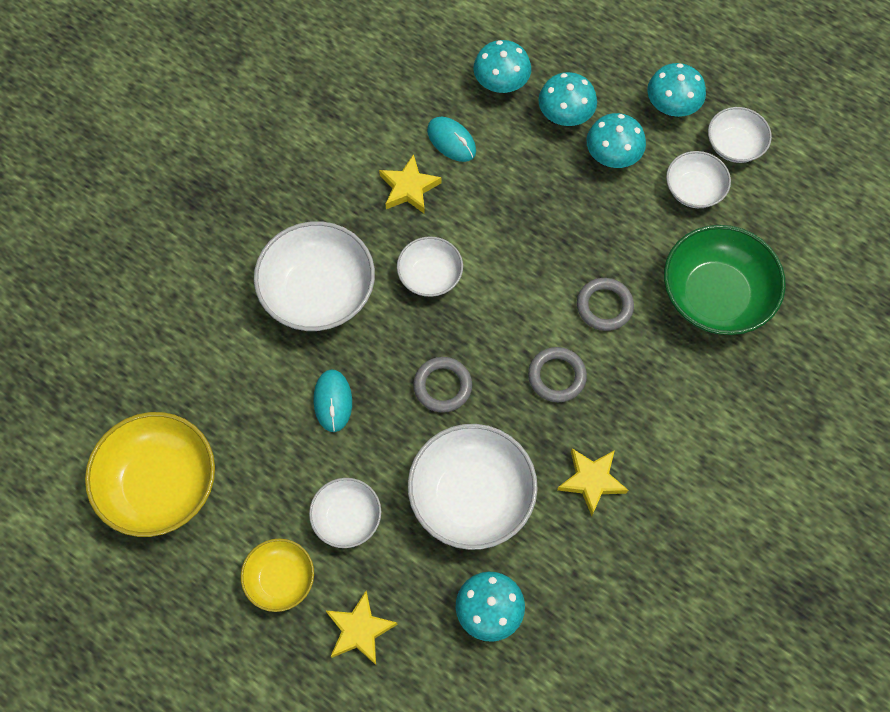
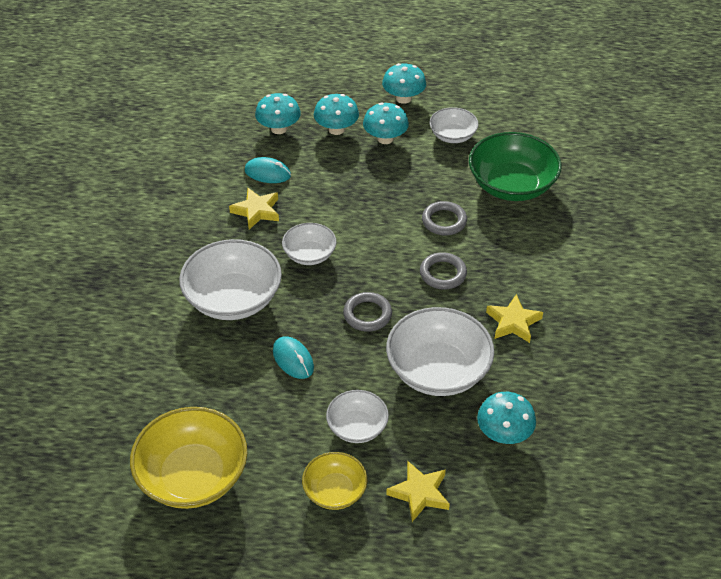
camera: 30 degrees left, 20 degrees down
white bowl [708,107,772,163] -> none

